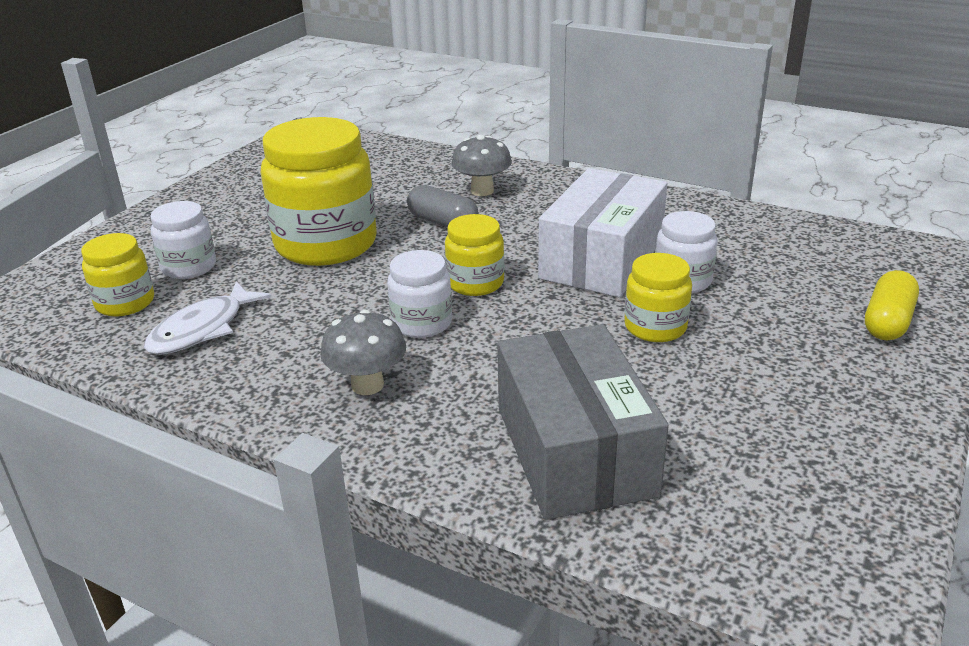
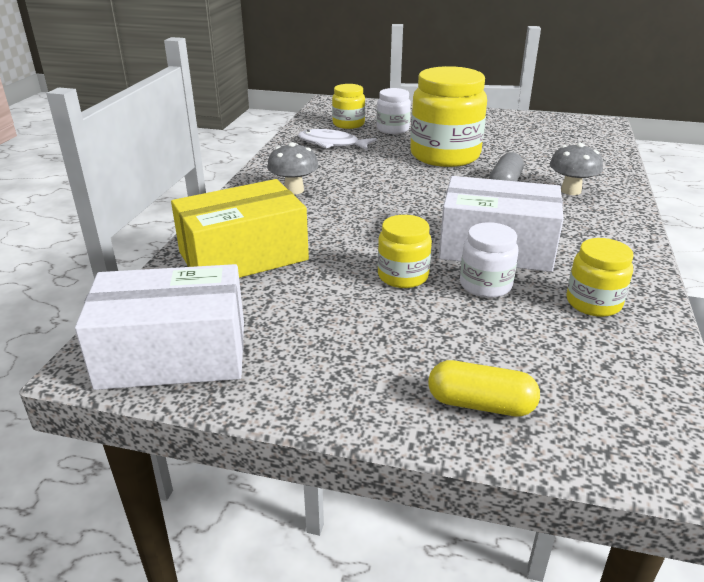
camera: 75 degrees right, 0 degrees up
white jar [387,250,452,338] -> none
yellow jar [445,214,505,296] -> yellow jar moved to [567,238,633,317]
grey box [497,324,669,520] -> yellow box [171,179,309,278]
none -> white box [75,264,244,390]

